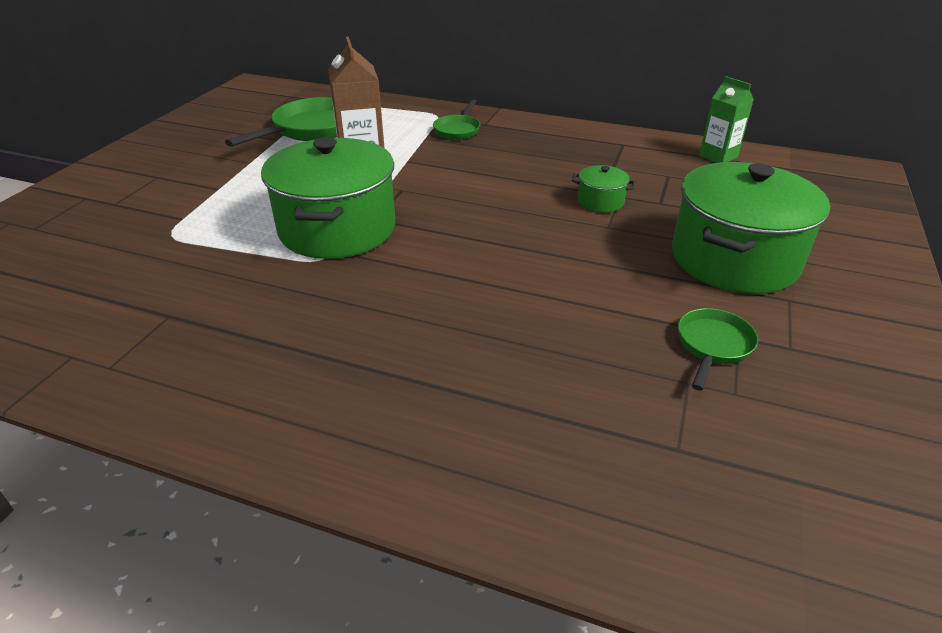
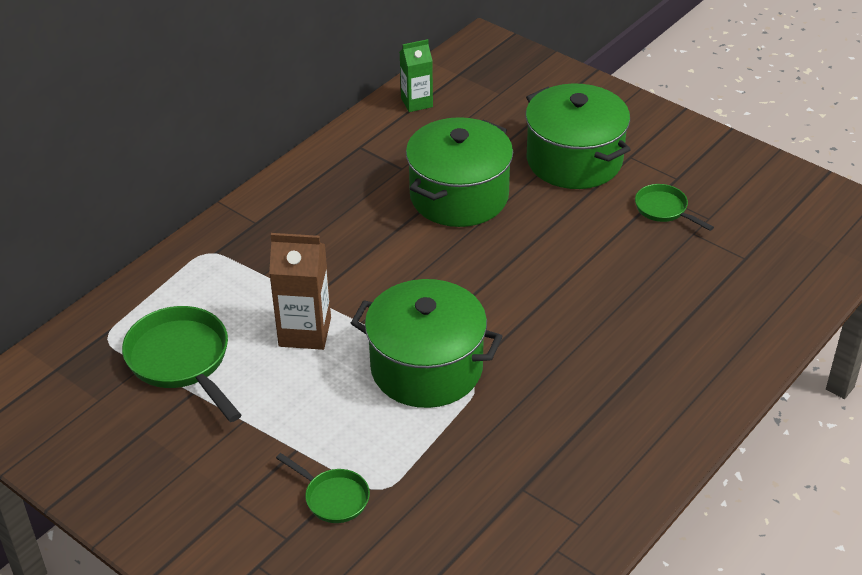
camera: 70 degrees left, 5 degrees up
green pan [433,99,480,140] -> green pan moved to [276,453,370,523]
green pot [572,165,635,212] -> green pot [406,117,513,227], size x2.35

